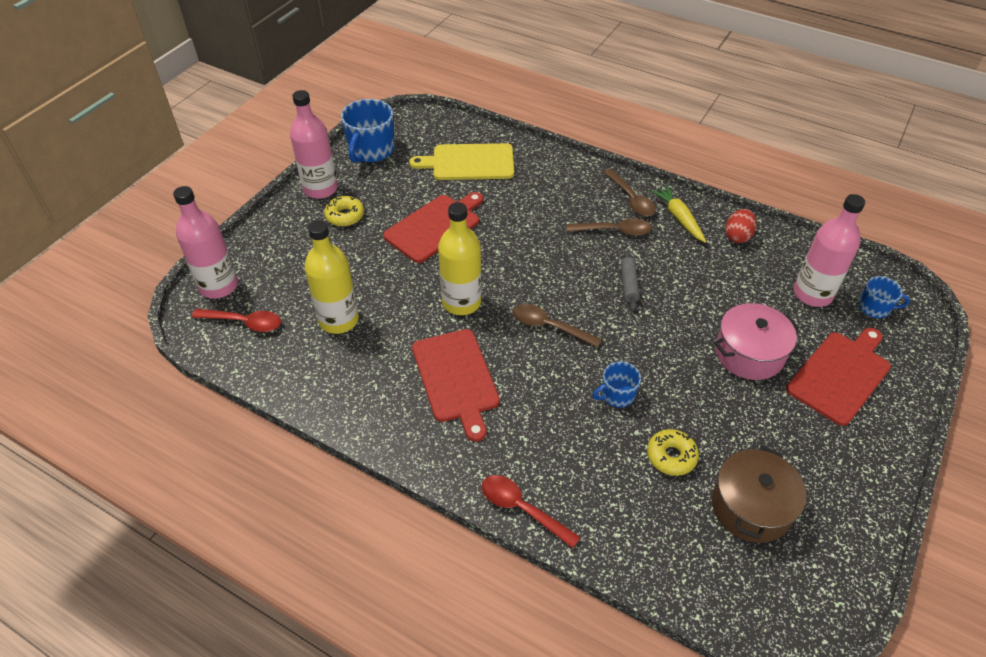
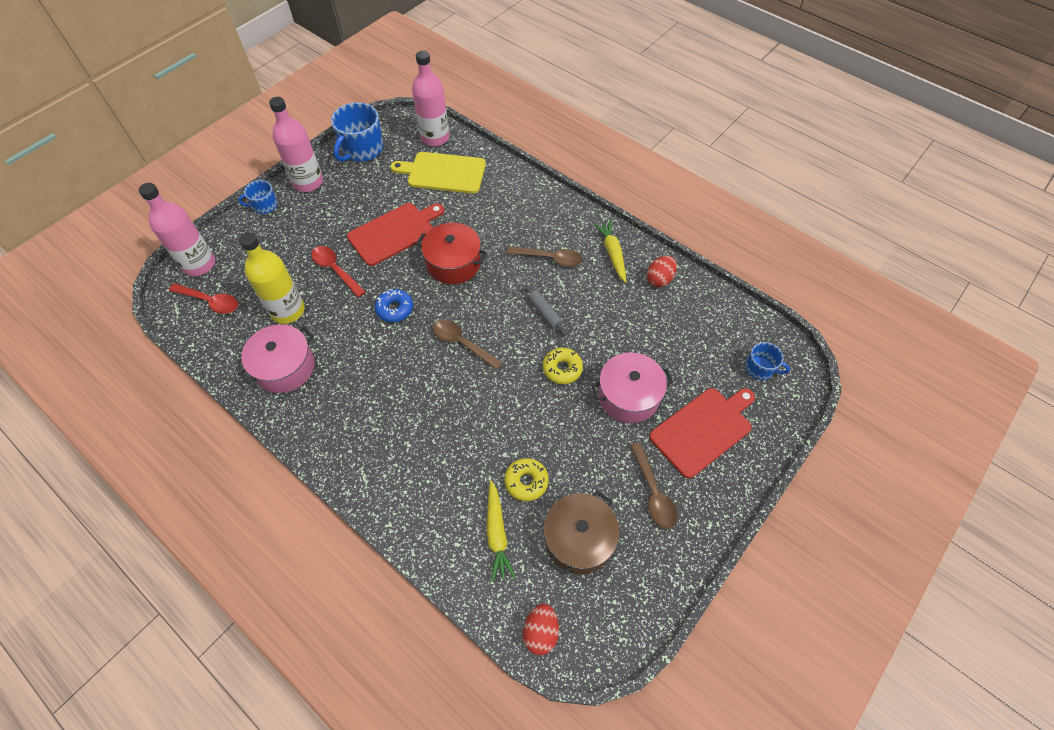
camera: 10 degrees right, 10 degrees up
yellow donut [324,196,364,226] -> yellow donut moved to [543,348,583,384]
red cutting board [412,329,500,442] -> none
yellow bottle [438,202,482,315] -> blue donut [375,289,413,322]
red spoon [482,475,580,548] -> red spoon moved to [311,246,366,297]
blue mug [592,361,641,407] -> blue mug moved to [238,180,278,214]
brown spoon [604,169,656,216] -> brown spoon moved to [630,442,677,529]
grey rolling pin [621,251,640,311] -> grey rolling pin turned 45 degrees counterclockwise [524,285,567,336]
pink bottle [794,194,865,307] -> pink bottle moved to [412,51,449,146]
none -> pink pot [238,324,315,393]
none -> red pot [416,223,487,284]
none -> yellow carrot [486,480,516,582]
none -> red egg [523,604,559,655]

